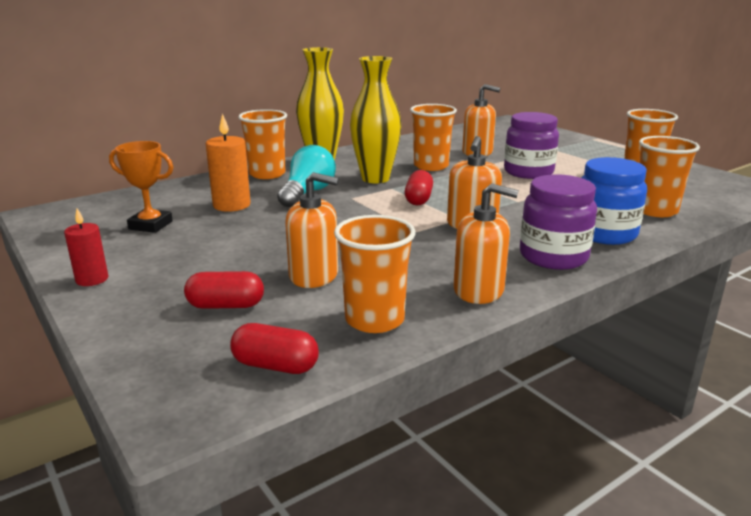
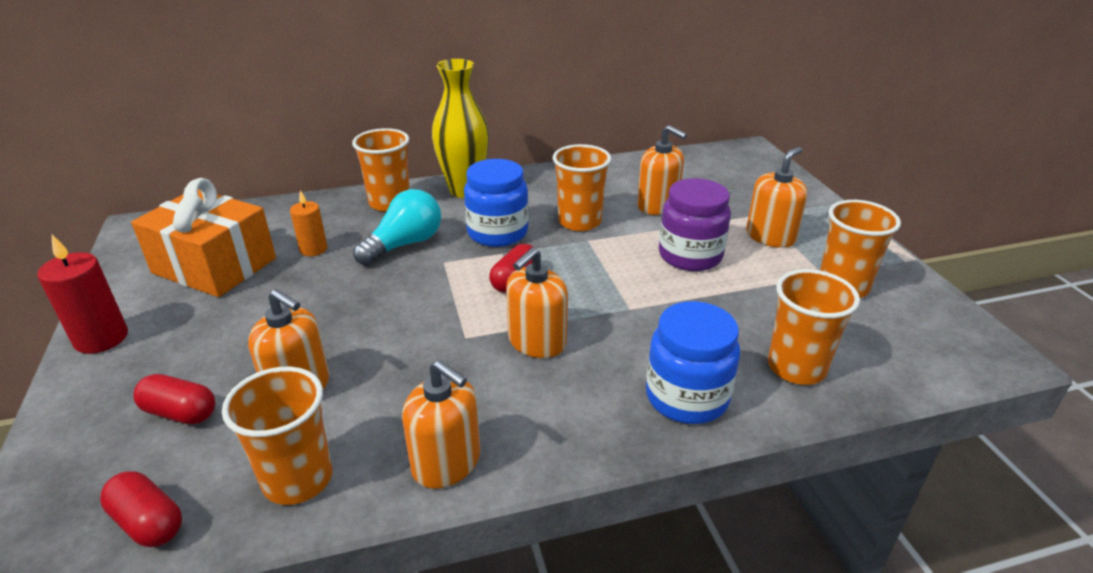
camera: 20 degrees right, 10 degrees up
red candle [64,208,108,286] -> red candle [37,235,128,354], size x1.54
orange trophy [109,141,173,233] -> orange gift [131,178,276,297]
orange candle [206,113,251,212] -> orange candle [290,190,327,256], size x0.65
yellow vase [350,56,402,183] -> blue jar [464,159,529,247]
purple jar [520,174,597,270] -> none
none -> orange soap dispenser [746,147,808,248]

